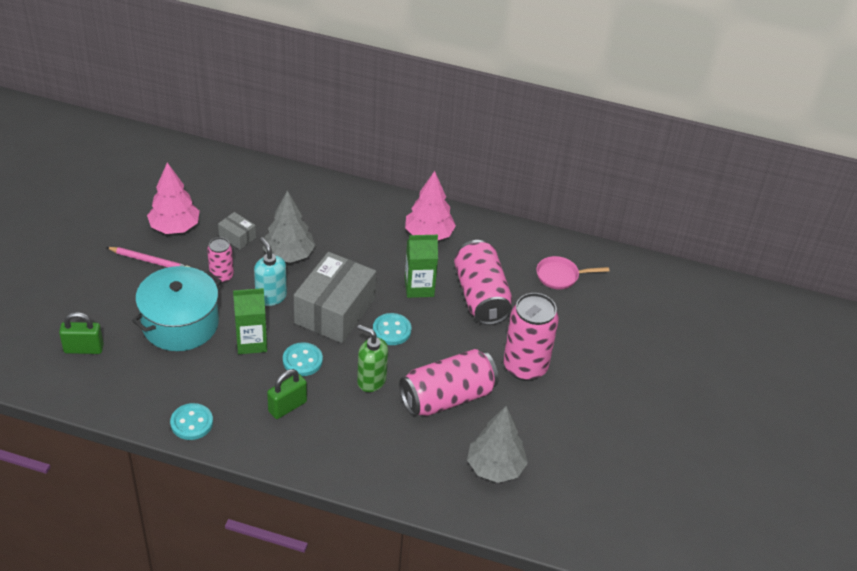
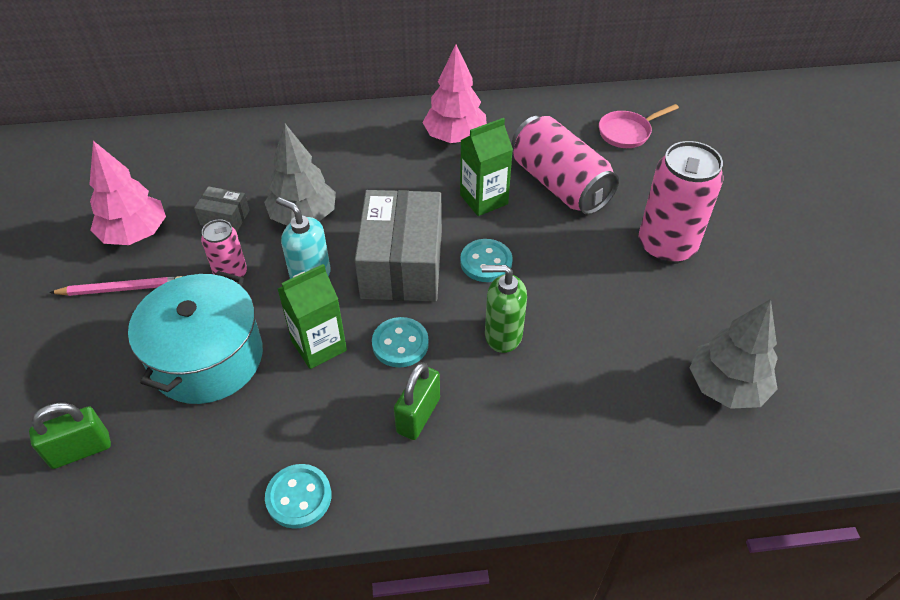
camera: 20 degrees left, 5 degrees up
pink can [399,349,499,416] -> none

